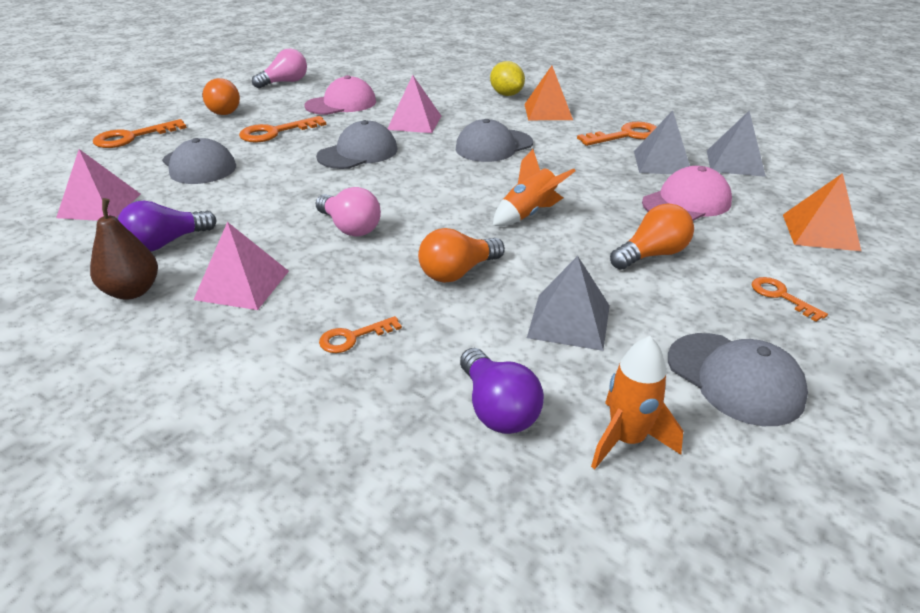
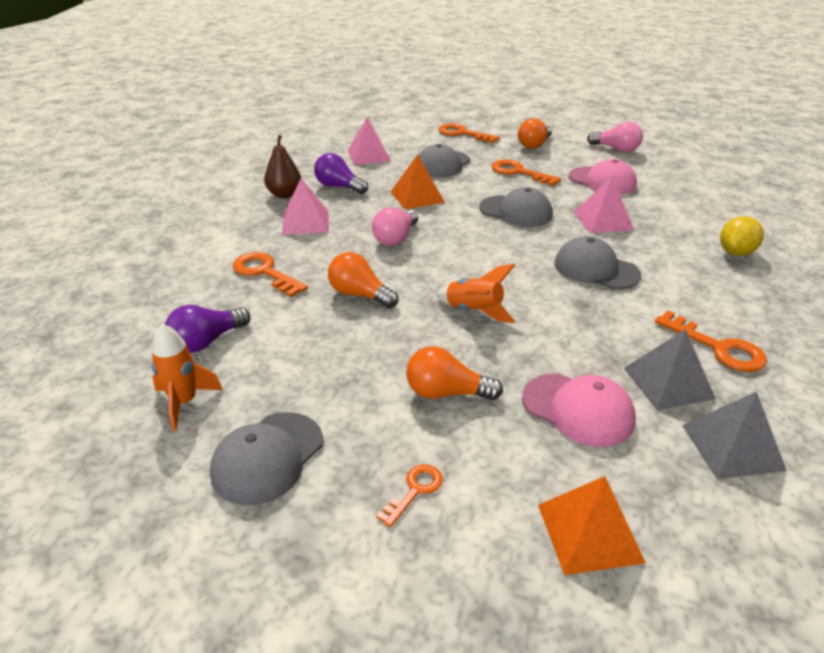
camera: 70 degrees right, 0 degrees up
orange key [319,316,402,353] -> orange key [233,252,308,297], size x1.68
orange pyramid [524,66,573,120] -> orange pyramid moved to [391,154,445,209]
grey pyramid [527,256,610,351] -> none
orange light bulb [610,203,694,270] -> orange light bulb turned 150 degrees clockwise [406,346,503,400]

